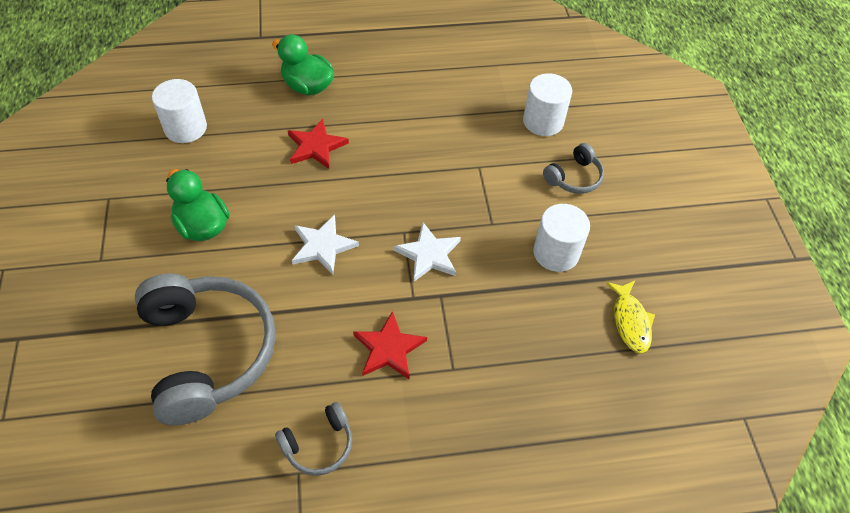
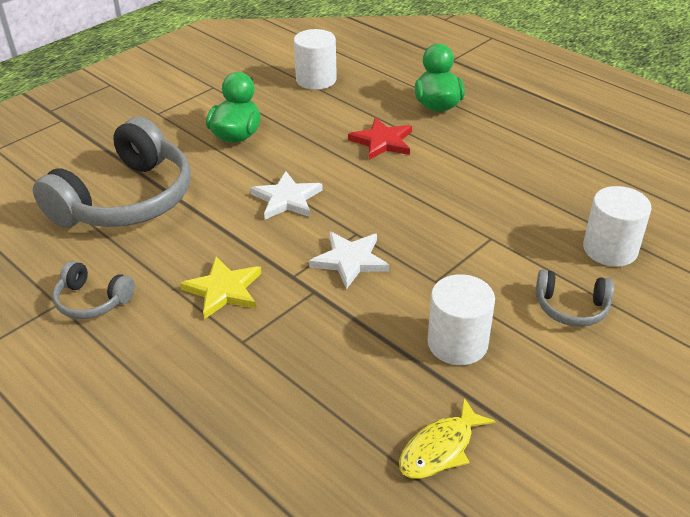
camera: 55 degrees right, 15 degrees down
red star [353,311,427,379] -> yellow star [180,257,261,319]

